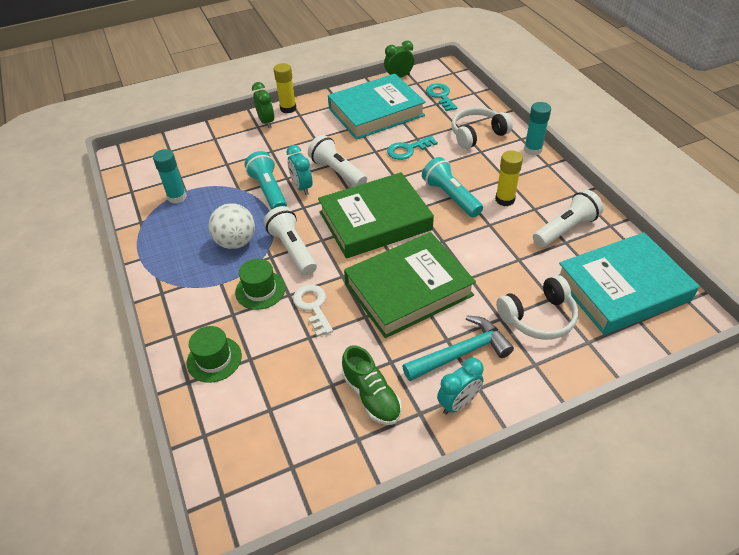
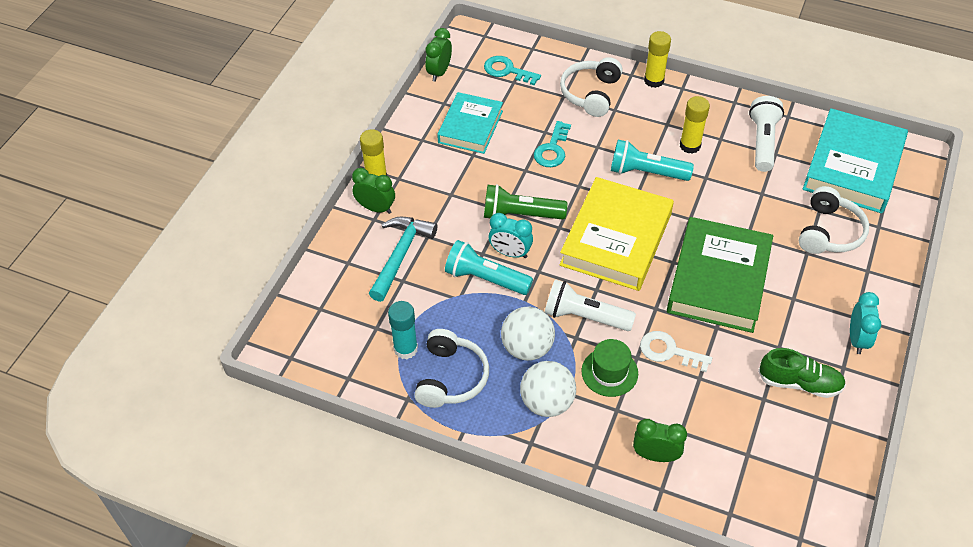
camera: 45 degrees left, 5 degrees up
green hat [186,326,242,383] -> green clock [633,419,687,462]
white flashlight [308,135,367,187] -> green flashlight [484,184,567,220]
green book [318,172,434,259] -> yellow book [559,177,674,291]
turquoise book [328,74,426,140] -> turquoise book [437,92,503,154], size x0.64
turquoise hammer [402,315,514,381] -> turquoise hammer moved to [369,217,437,302]
turquoise glue stick [524,102,551,155] -> yellow glue stick [644,31,671,88]
none -> white headphones [414,329,489,408]
none -> white ball [520,361,576,417]

